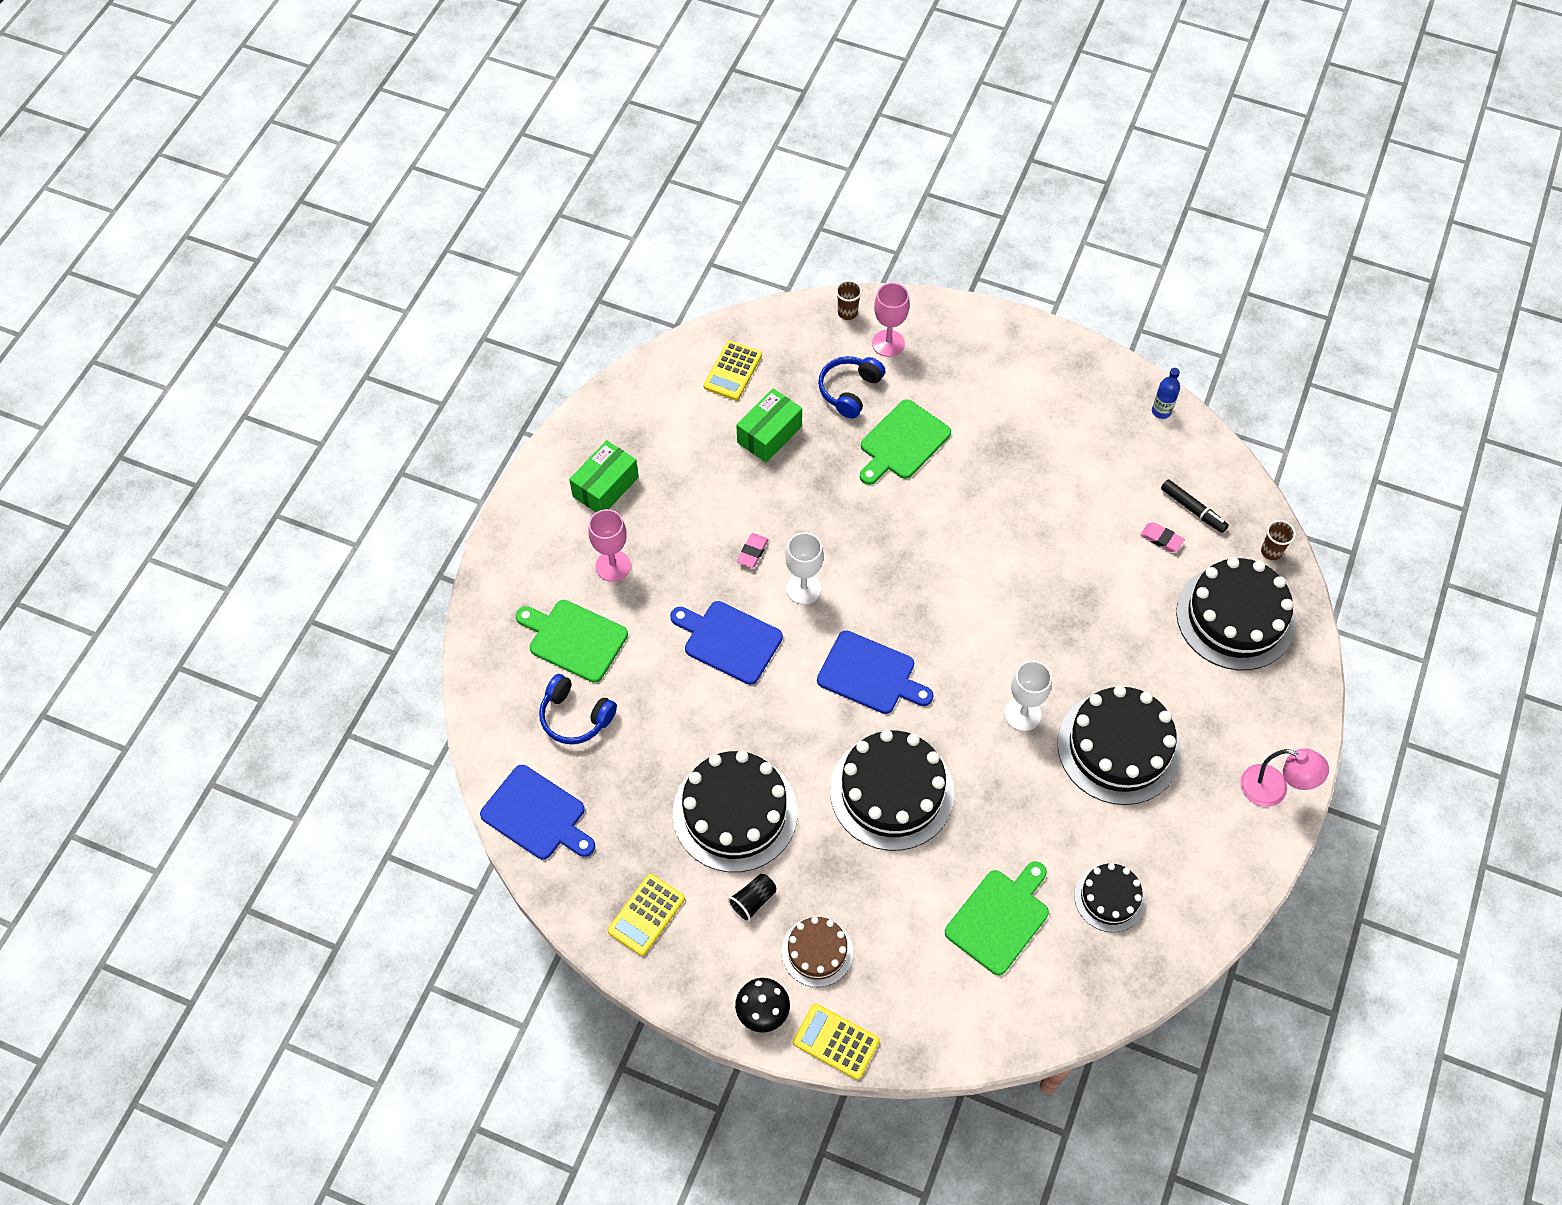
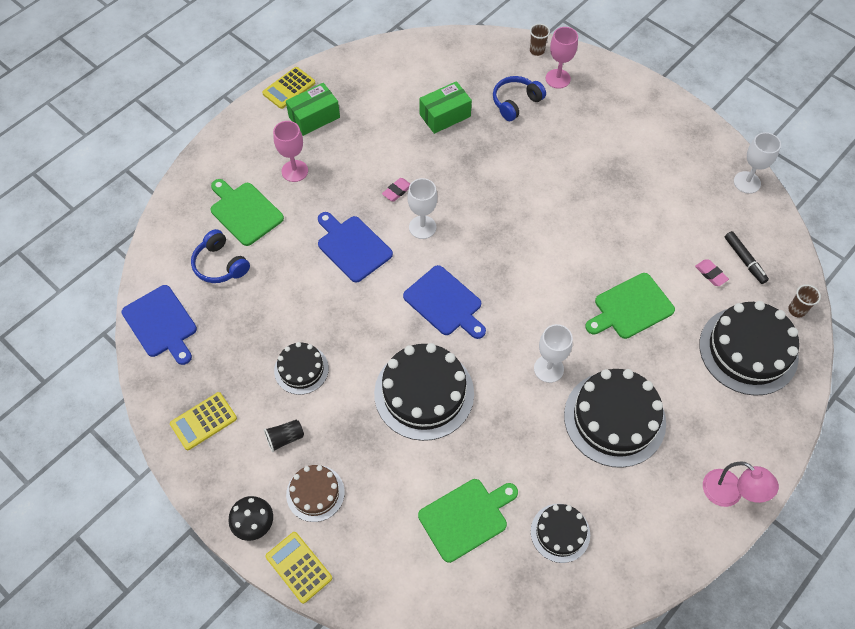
camera: 20 degrees right, 0 degrees up
black cake [673,750,798,872] -> black cake [274,342,329,395], size x0.55
yellow calculator [703,341,762,400] -> yellow calculator moved to [262,67,315,109]
green cutting board [860,399,951,485] -> green cutting board moved to [585,273,675,339]
blue bottle [1152,368,1180,419] -> white goblet [734,132,781,194]

